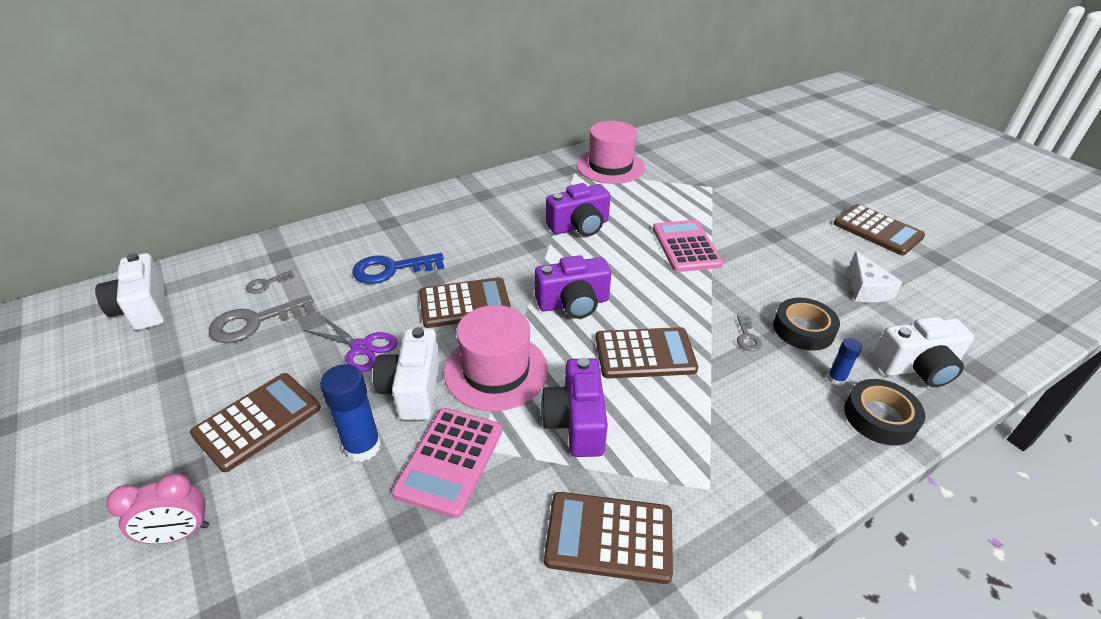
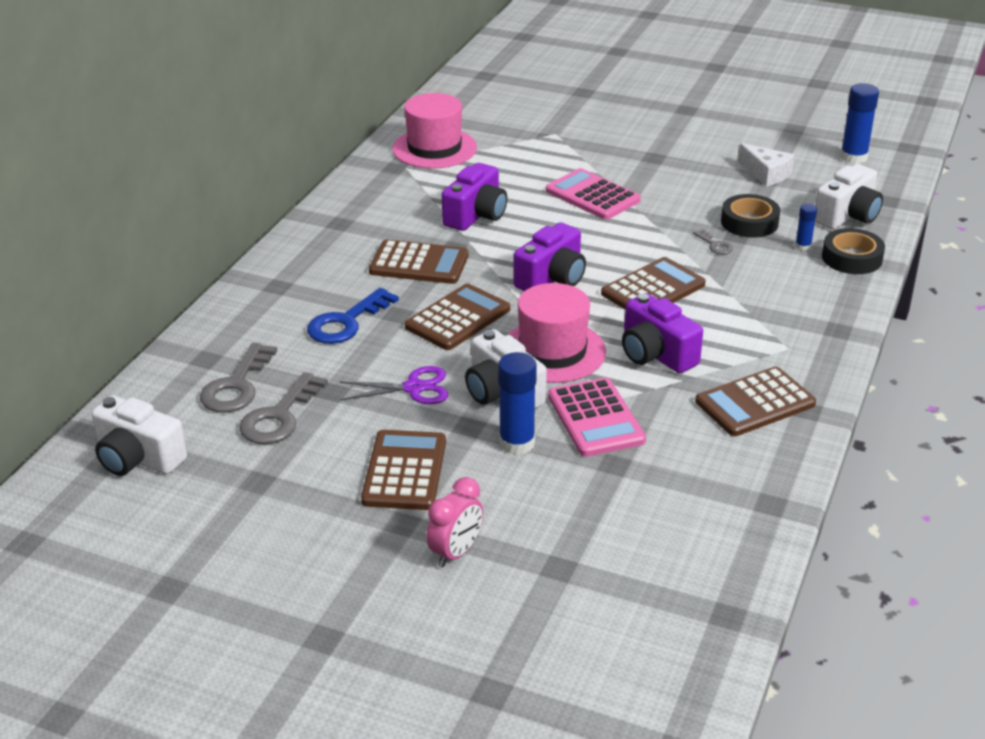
camera: 35 degrees left, 5 degrees down
grey key [246,270,295,294] -> grey key [200,343,277,413], size x2.00
brown calculator [834,204,925,255] -> brown calculator moved to [369,240,469,284]
none -> blue glue stick [840,83,879,164]

